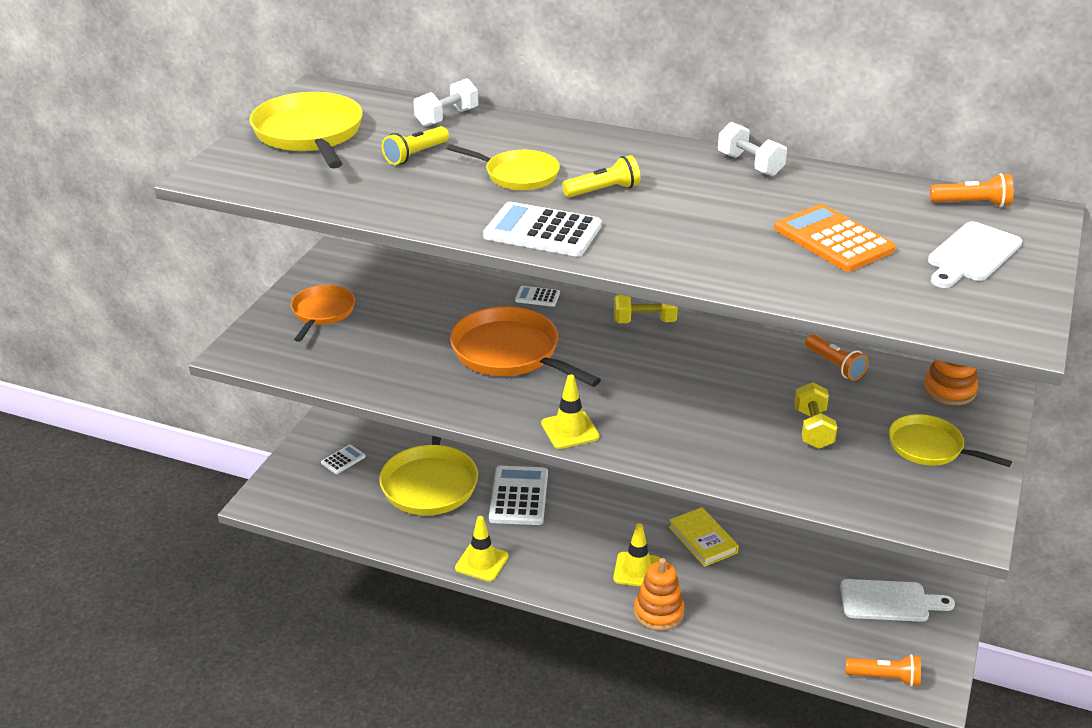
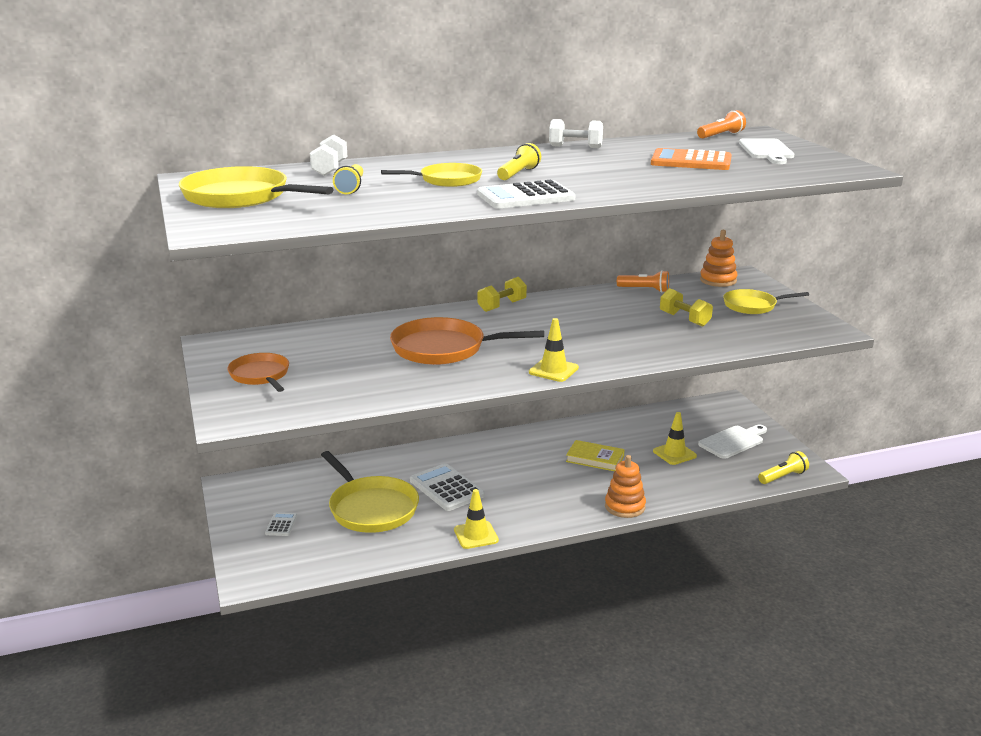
camera: 40 degrees left, 10 degrees down
white calculator [515,286,560,307] -> none
yellow traffic cone [613,523,660,587] -> yellow traffic cone moved to [653,412,697,465]
orange flashlight [846,654,921,687] -> yellow flashlight [758,451,809,484]

